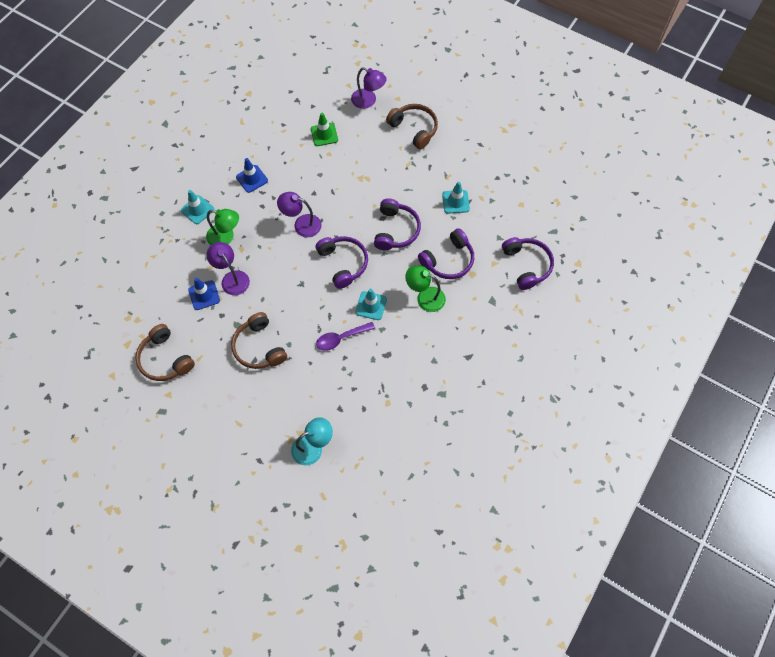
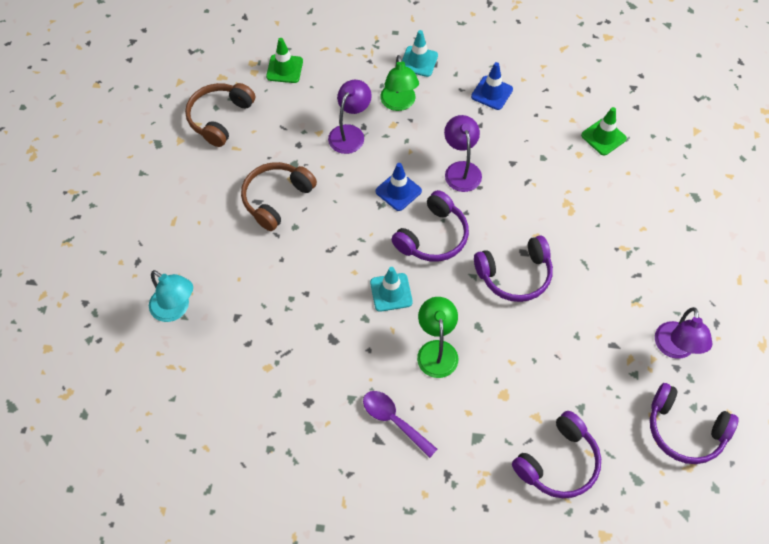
camera: 65 degrees right, 5 degrees down
blue traffic cone [188,278,220,310] -> blue traffic cone moved to [375,163,422,211]
purple spoon [316,322,375,351] -> purple spoon moved to [363,391,437,458]
purple lamp [351,67,387,109] -> purple lamp moved to [655,307,712,359]
brown headphones [386,104,438,149] -> none
purple headphones [418,228,474,279] -> purple headphones moved to [650,383,739,464]
turquoise traffic cone [442,182,470,214] -> none
none -> green traffic cone [266,38,303,83]

